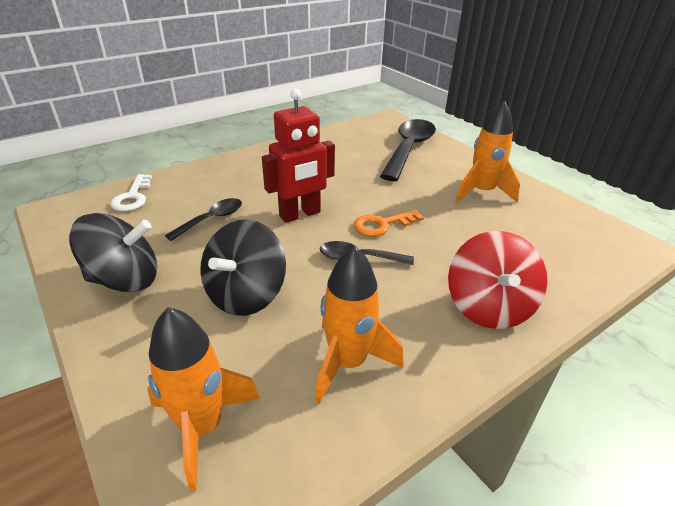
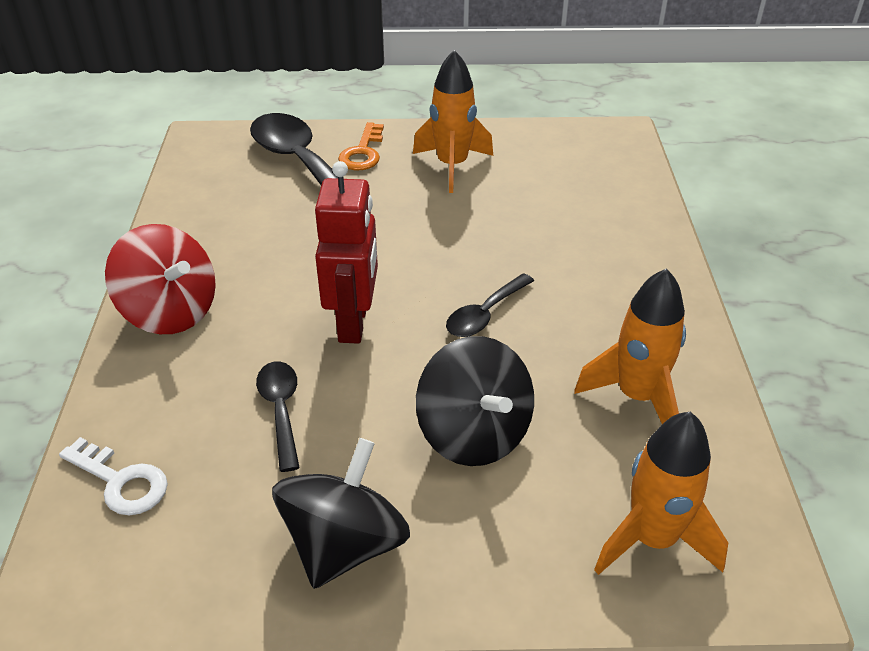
camera: 55 degrees left, 5 degrees up
orange key [354,210,424,237] -> orange key moved to [338,122,384,170]
red spinning top [448,231,547,329] -> red spinning top moved to [105,224,216,334]

